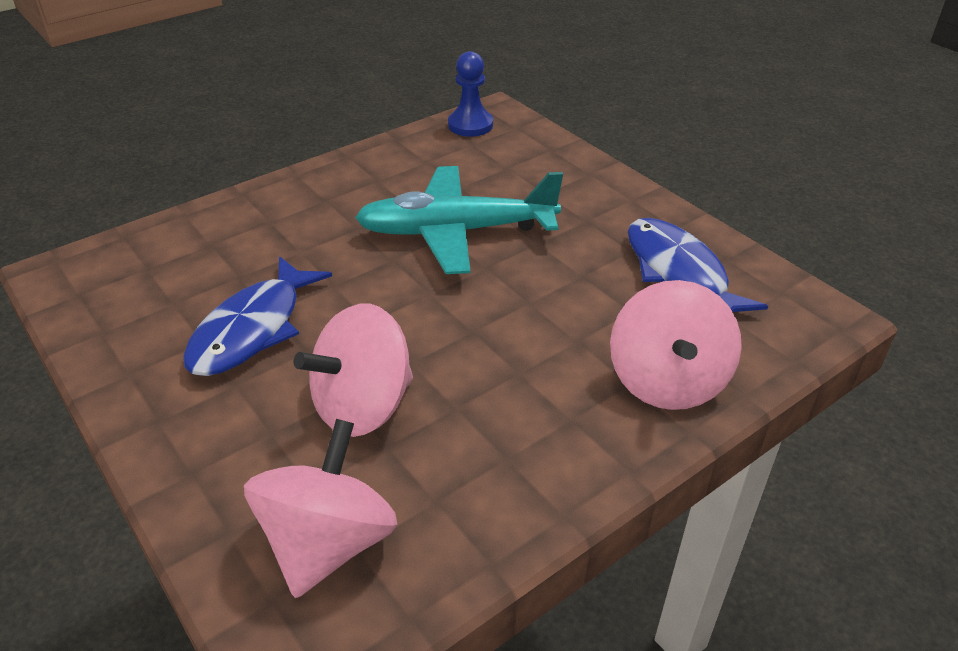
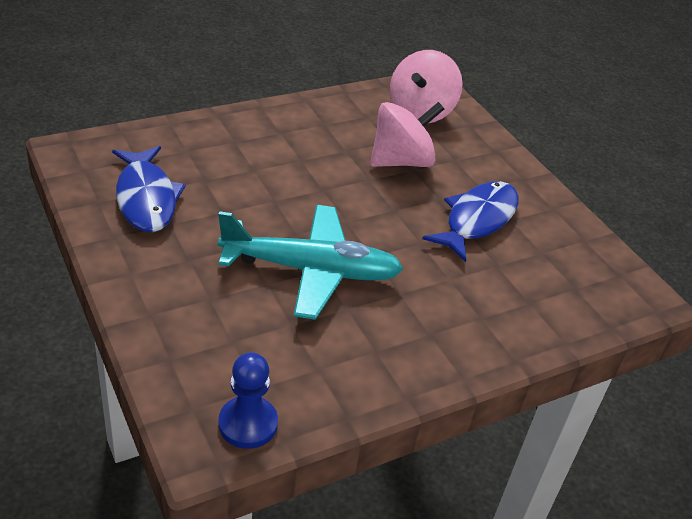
camera: 175 degrees left, 0 degrees up
pink spinning top [610,280,742,410] -> none

